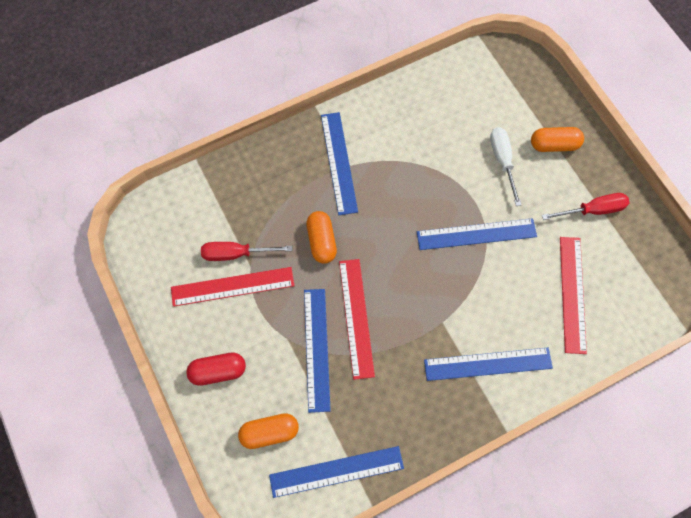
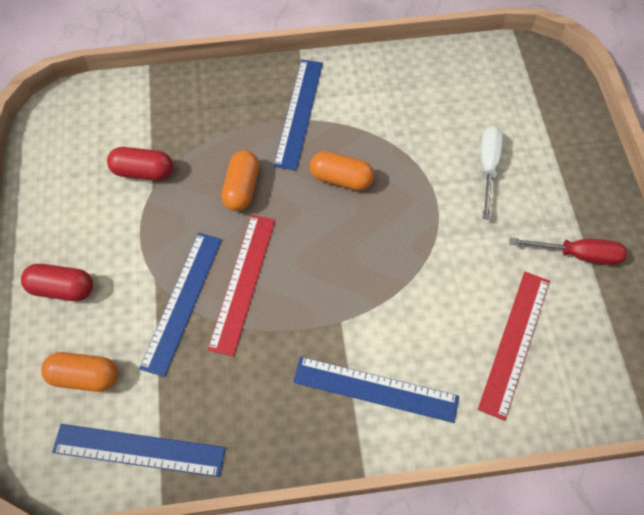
camera: 20 degrees right, 5 degrees down
red ruler [171,267,295,307] -> none
red screwdriver [201,242,292,261] -> red capsule [107,147,173,181]
blue ruler [417,218,537,250] -> none
orange capsule [531,127,584,152] -> orange capsule moved to [310,151,374,191]

